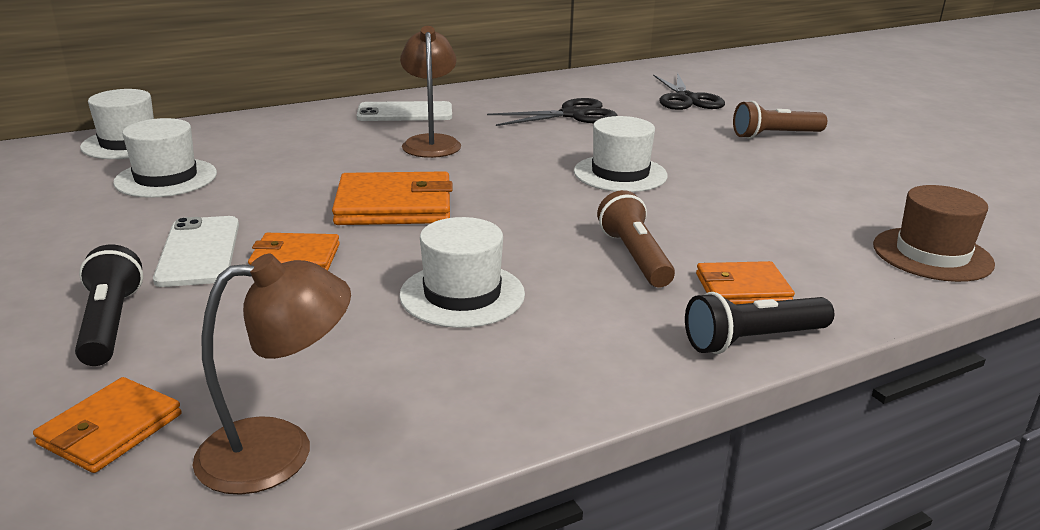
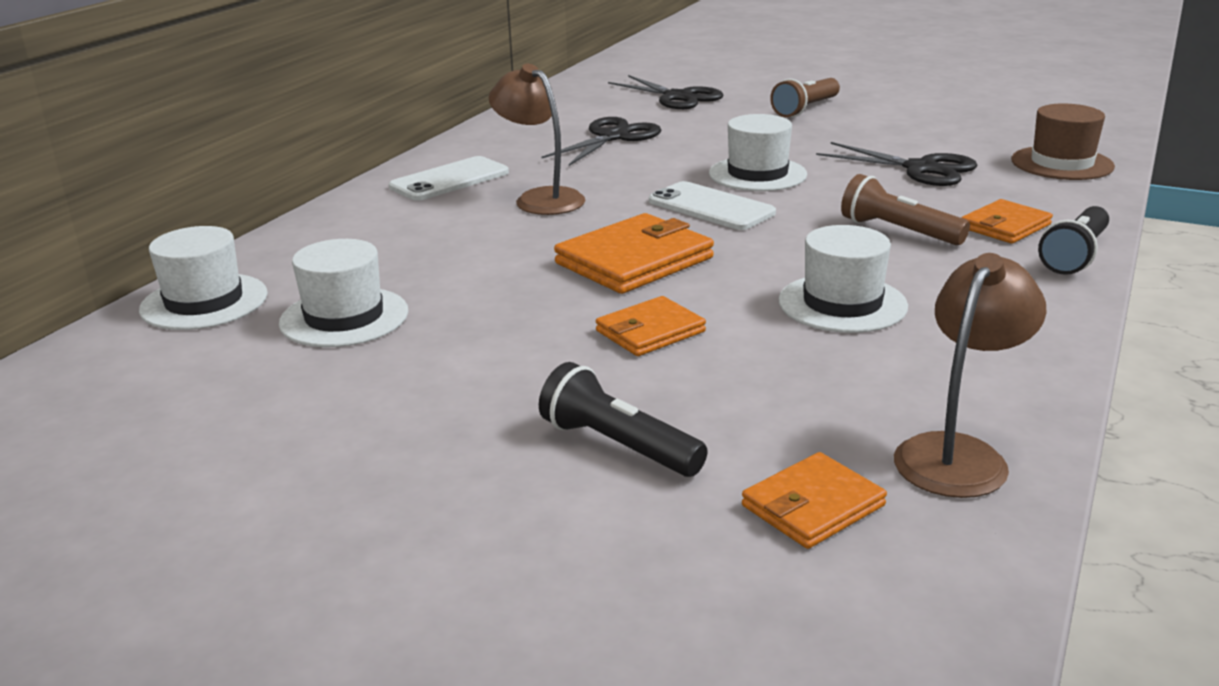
camera: 35 degrees left, 0 degrees up
orange wallet [33,377,182,473] -> orange wallet turned 60 degrees clockwise [742,452,887,549]
white phone [153,216,239,287] -> white phone moved to [649,181,776,230]
none -> black scissors [816,142,977,186]

